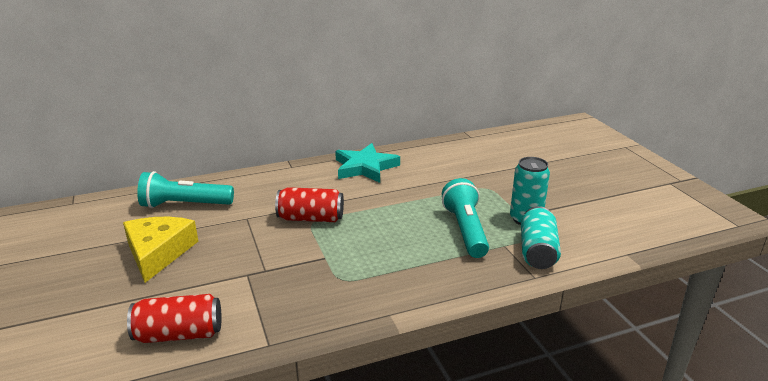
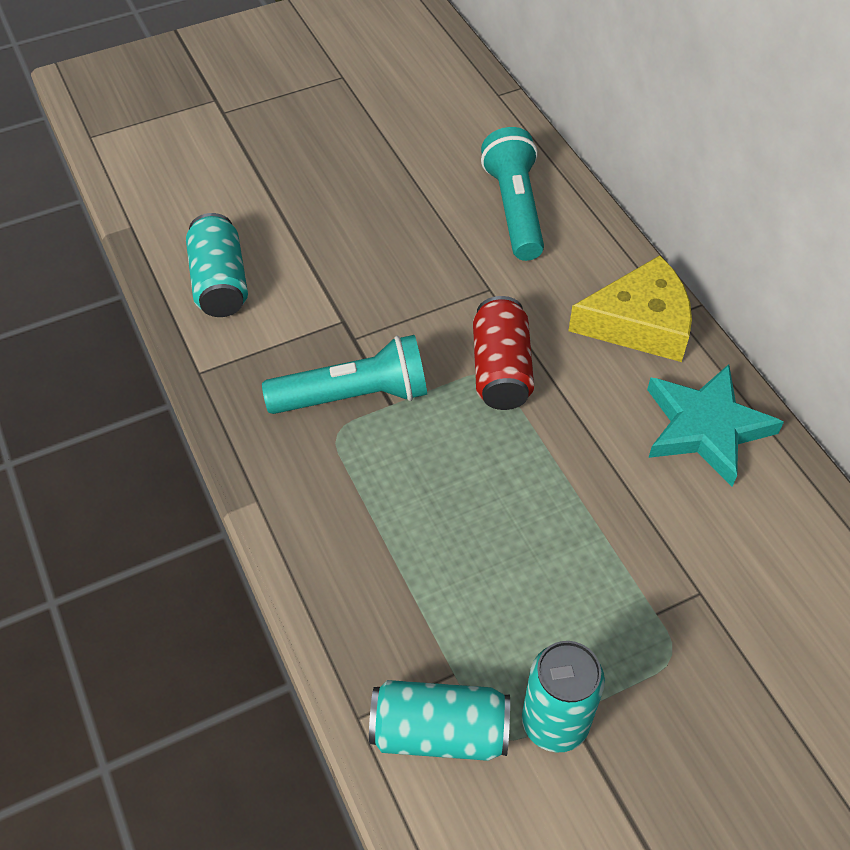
camera: 85 degrees right, 25 degrees up
yellow cheese [123,217,199,283] -> yellow cheese moved to [568,255,692,362]
red can [127,294,221,343] -> turquoise can [186,213,248,317]
turquoise flashlight [442,178,489,258] -> turquoise flashlight moved to [262,335,427,414]

